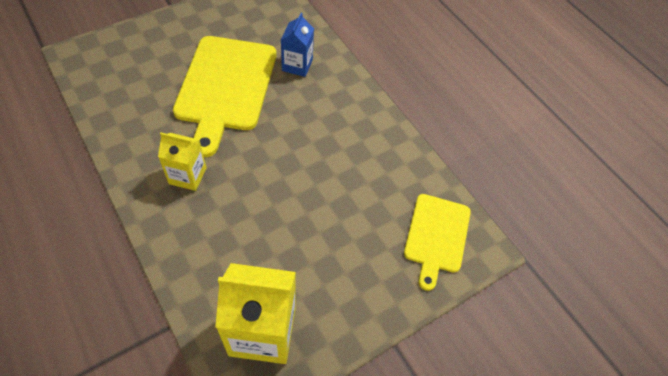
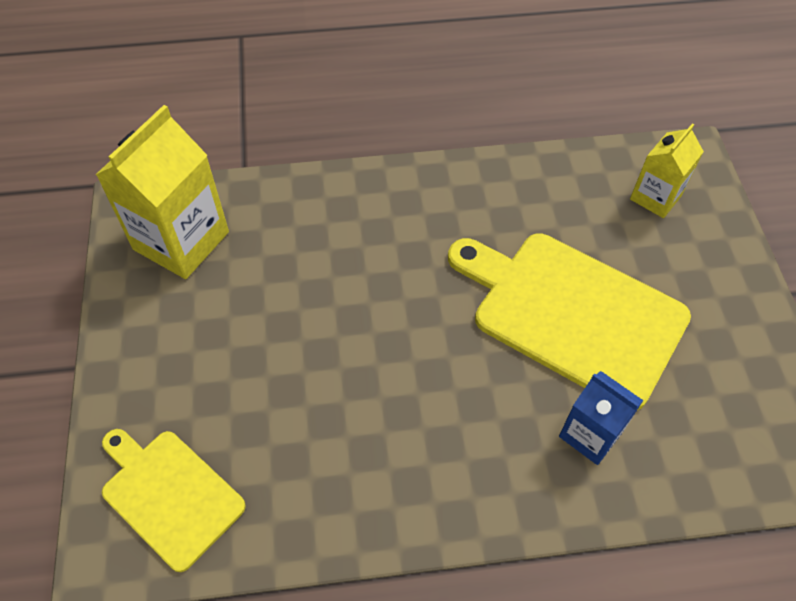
camera: 120 degrees right, 0 degrees up
yellow carton [158,133,206,191] -> yellow carton moved to [630,124,704,218]

